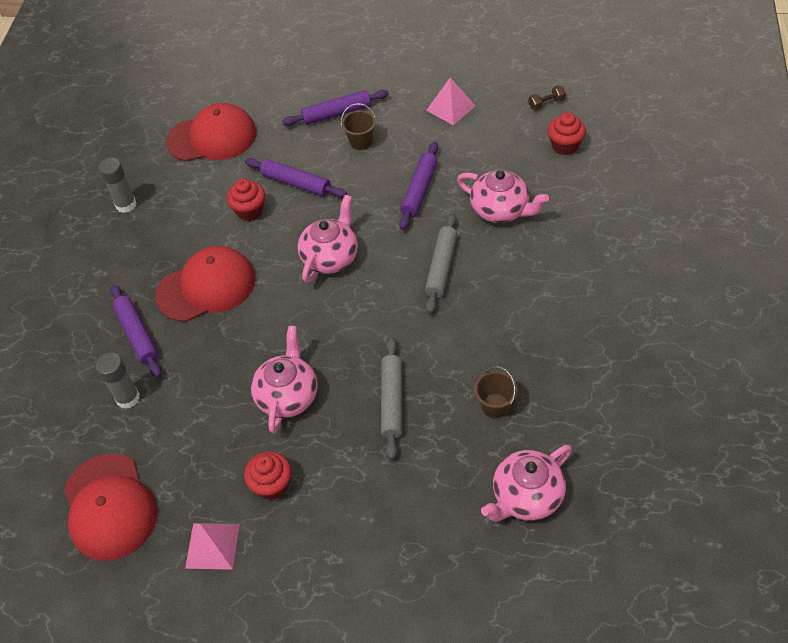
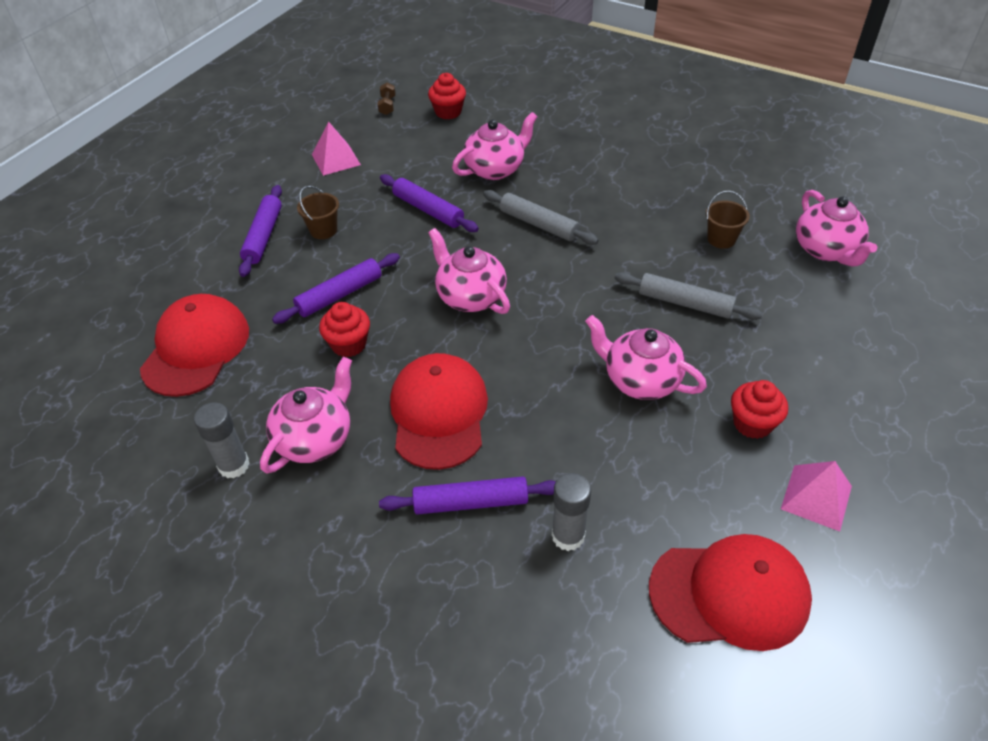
camera: 70 degrees left, 5 degrees down
none -> pink teapot [260,357,352,473]

